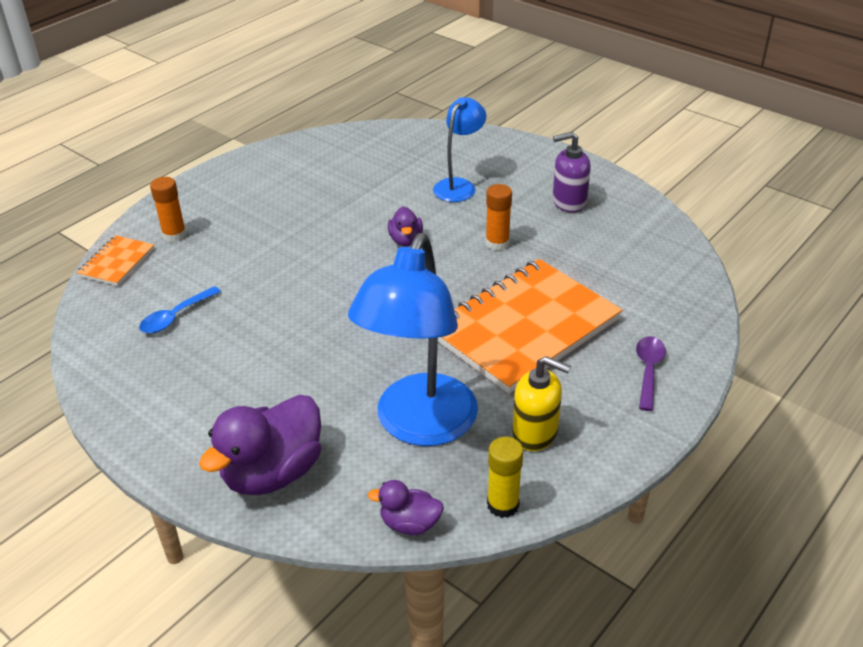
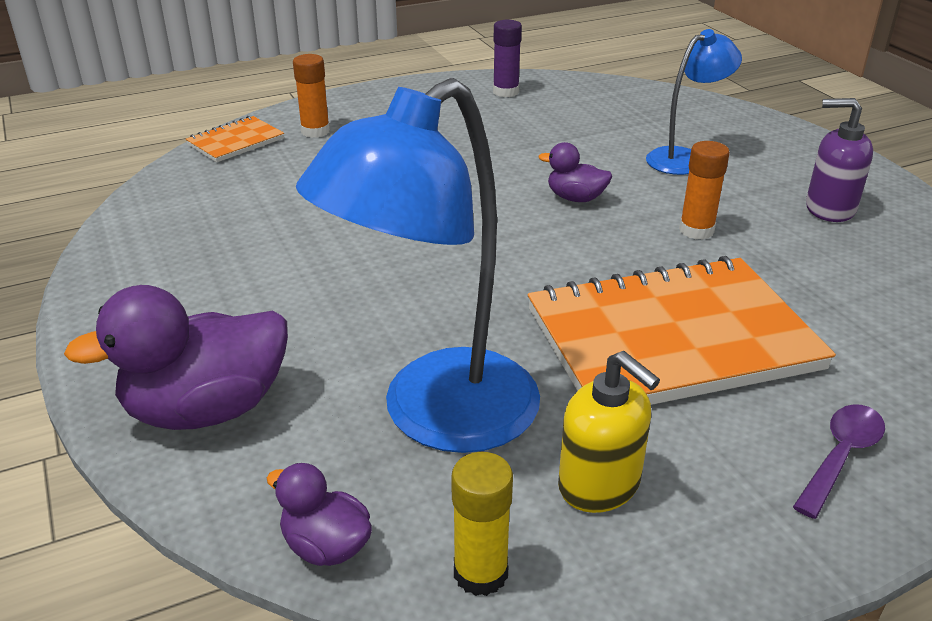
camera: 25 degrees right, 5 degrees down
blue spoon [139,286,221,333] -> none
purple duck [388,207,423,246] -> purple duck turned 90 degrees clockwise [539,142,612,202]
none -> purple glue stick [493,20,522,97]

